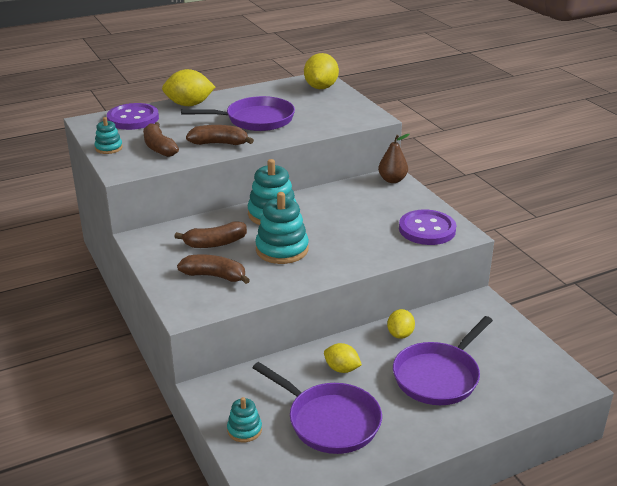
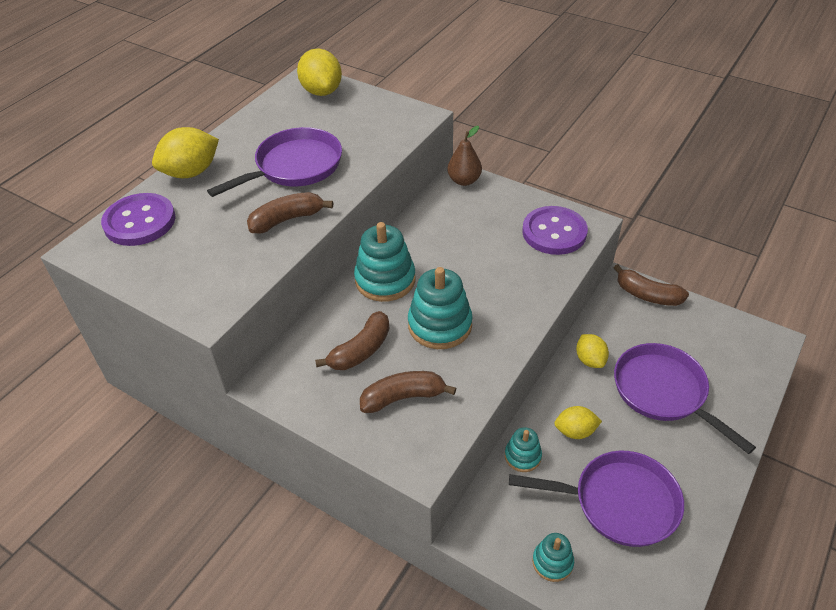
camera: 30 degrees left, 15 degrees up
turquoise stacking toy [94,117,123,154] -> turquoise stacking toy moved to [505,427,542,472]
brown banana [143,122,179,157] -> brown banana moved to [614,264,689,306]
purple pan [393,316,493,405] -> purple pan turned 135 degrees clockwise [614,343,756,454]

